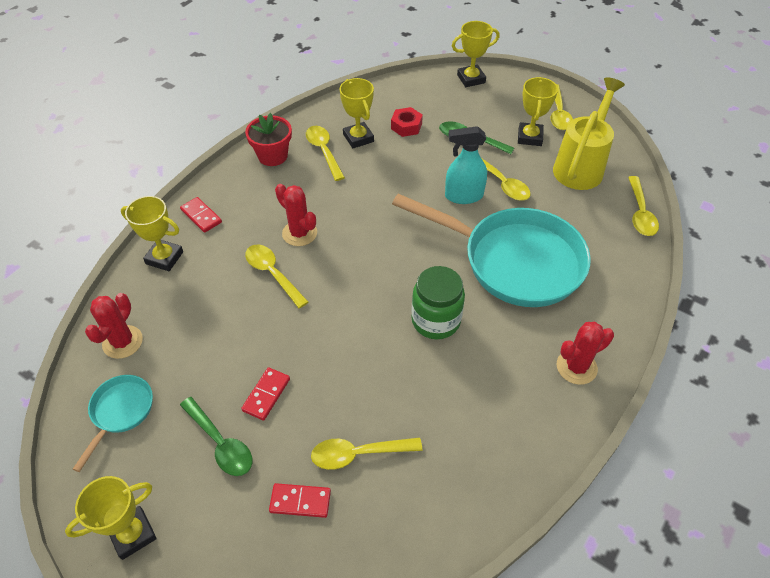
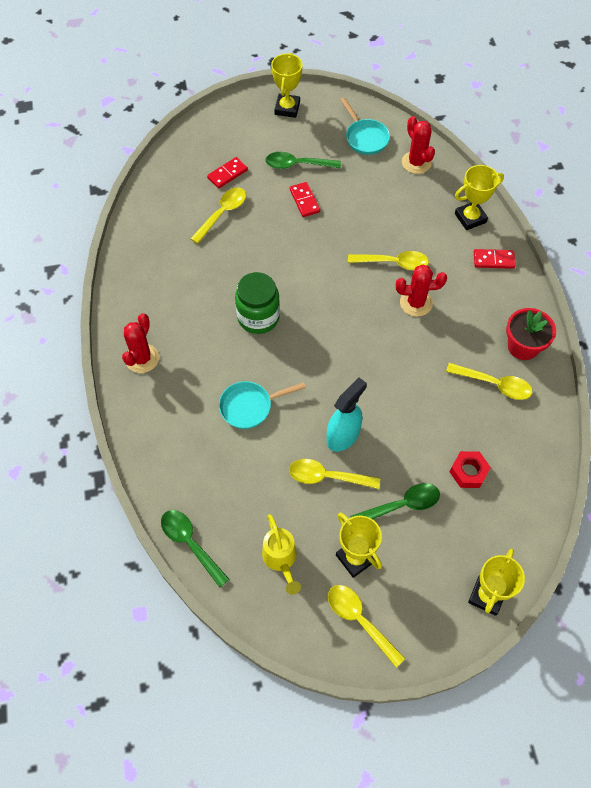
camera: 135 degrees right, 10 degrees up
yellow trophy [339,78,374,148] -> none
turquoise pan [392,194,591,307] -> turquoise pan [219,381,306,429], size x0.45
yellow watering can [553,77,625,190] -> yellow watering can [262,514,301,595], size x0.59
yellow spoon [628,176,659,236] -> green spoon [161,510,229,587]

